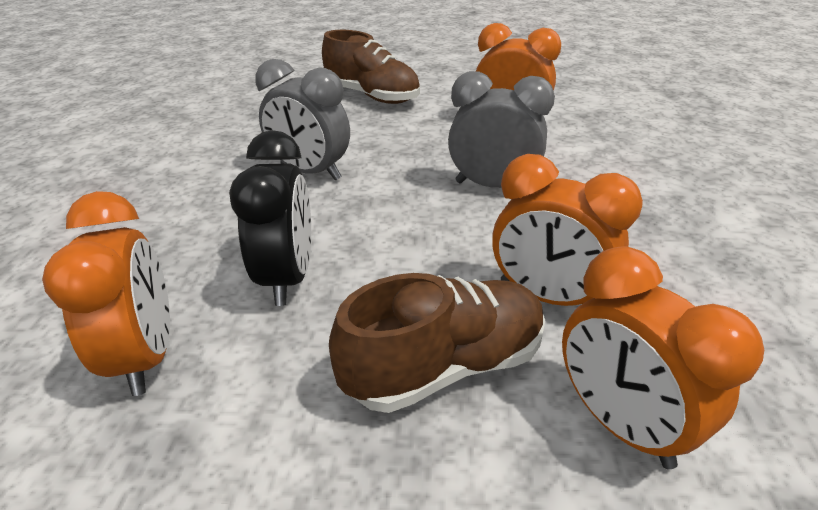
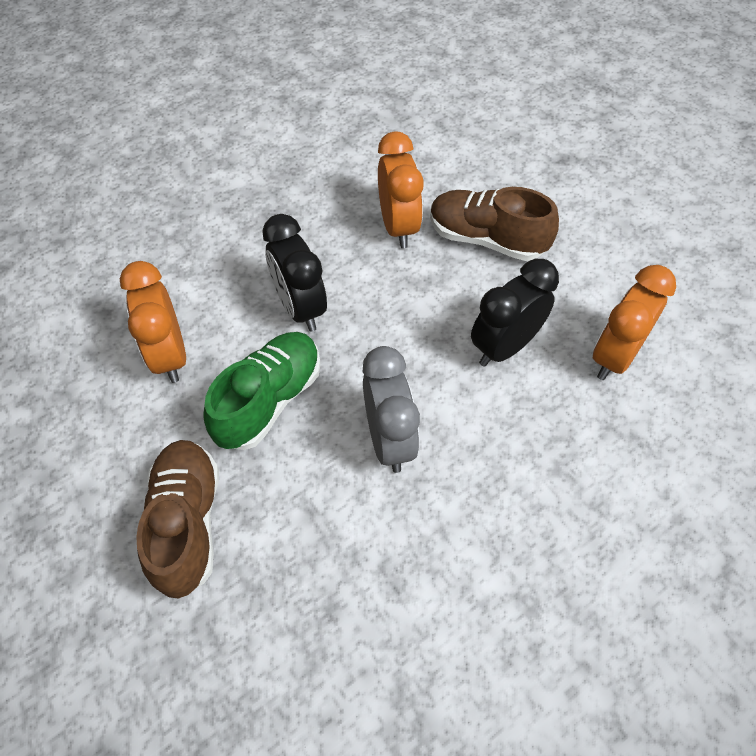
camera: 130 degrees left, 20 degrees up
grey clock [448,71,555,188] -> black clock [262,214,327,332]
orange clock [562,246,764,469] -> none
none -> green shoe [203,332,321,450]

